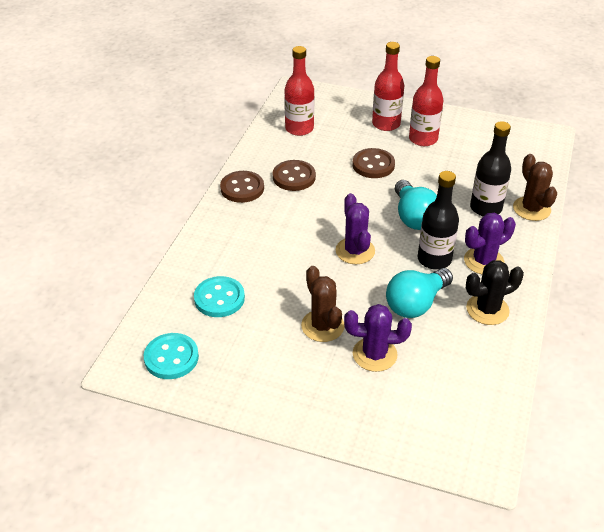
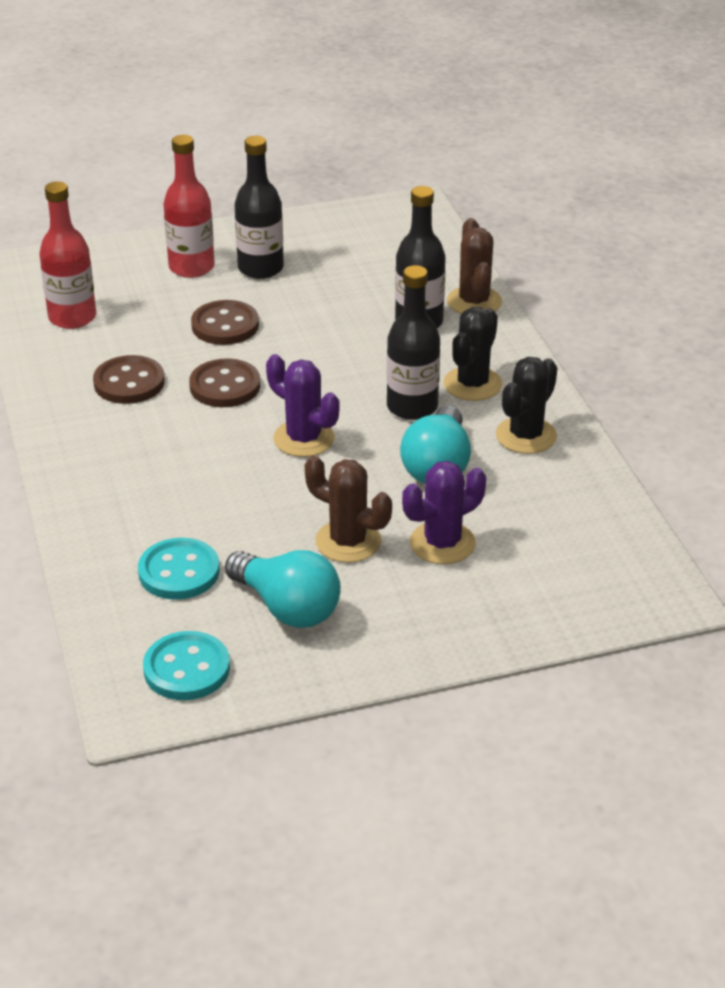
camera: 35 degrees left, 5 degrees down
brown button [220,171,264,203] -> brown button moved to [189,358,260,407]
turquoise light bulb [395,180,437,230] -> turquoise light bulb moved to [225,550,341,628]
red bottle [409,56,443,146] -> black bottle [235,136,284,279]
purple cactus [464,213,516,274] -> black cactus [444,307,502,401]
brown cactus [513,154,557,221] -> brown cactus turned 45 degrees clockwise [447,218,502,314]

